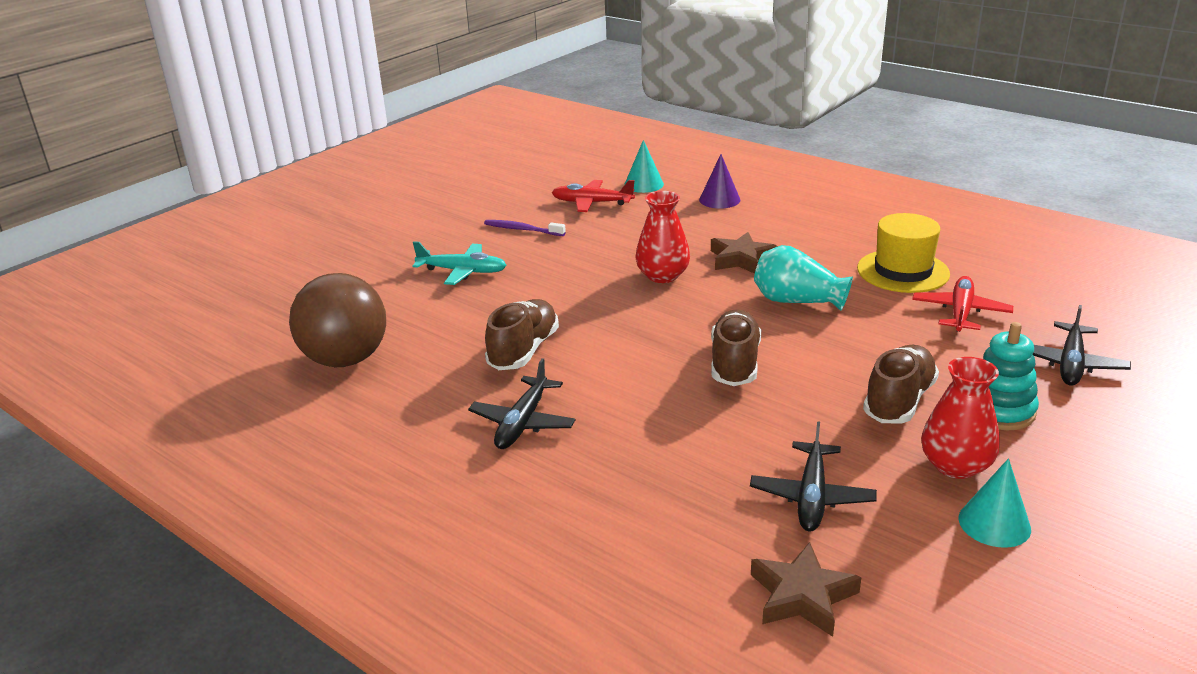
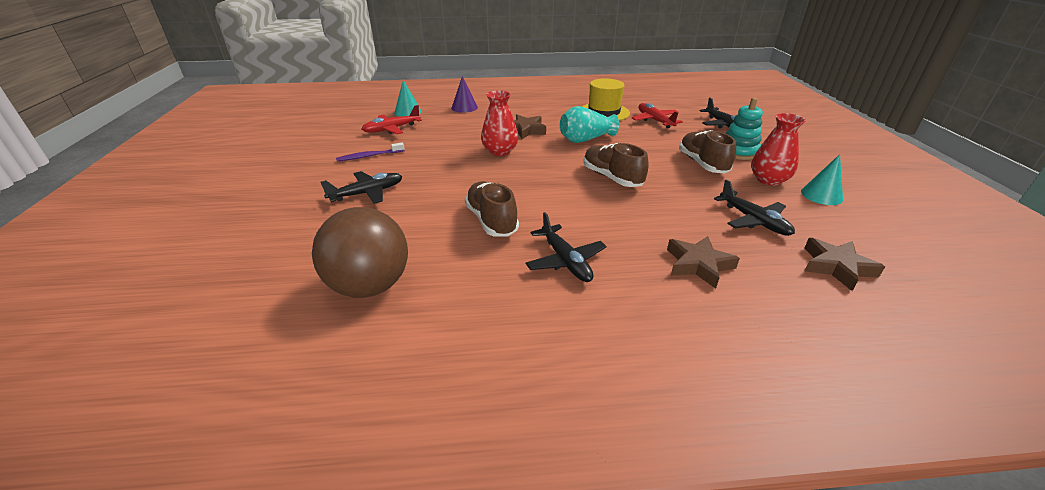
camera: 45 degrees left, 5 degrees up
turquoise plane [413,241,507,285] -> black plane [321,171,402,204]
none -> brown star [667,236,740,289]

